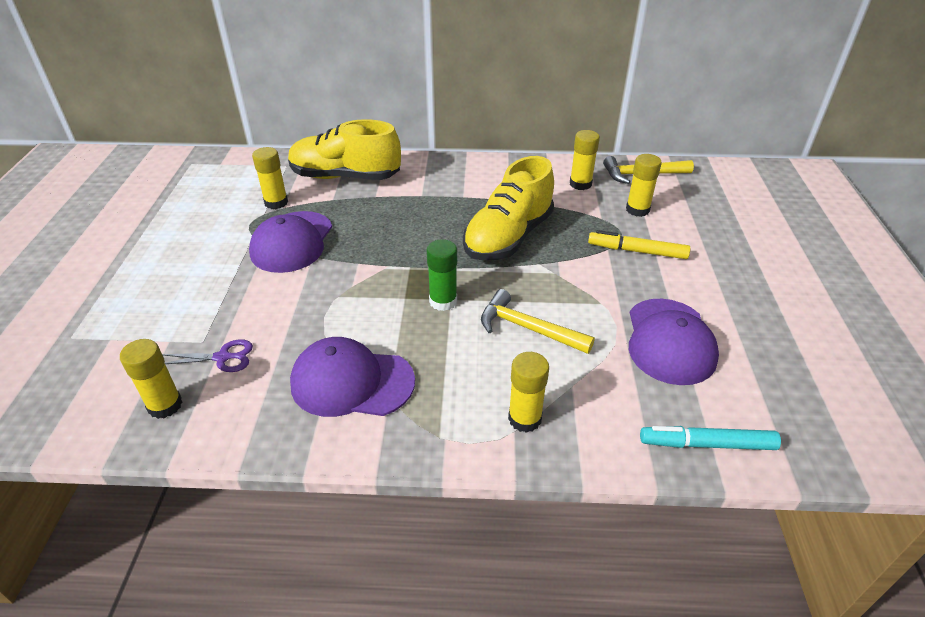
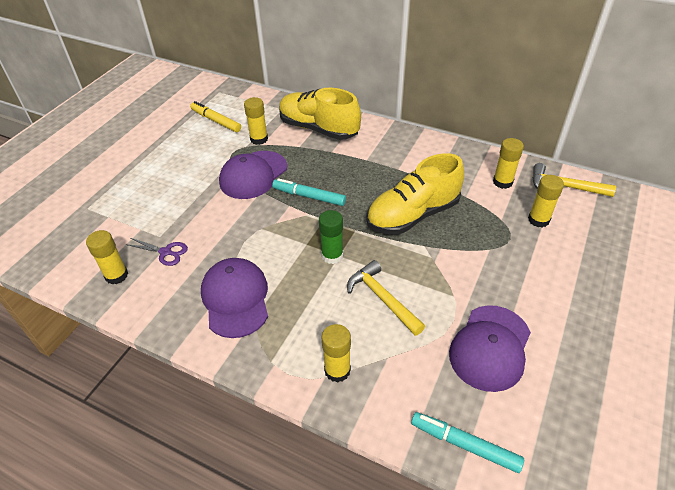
camera: 25 degrees right, 5 degrees up
purple cap [290,337,415,417] -> purple cap turned 45 degrees clockwise [201,258,268,338]
yellow marker [588,230,691,259] -> yellow marker moved to [190,101,241,132]
none -> turquoise marker [272,178,346,206]

